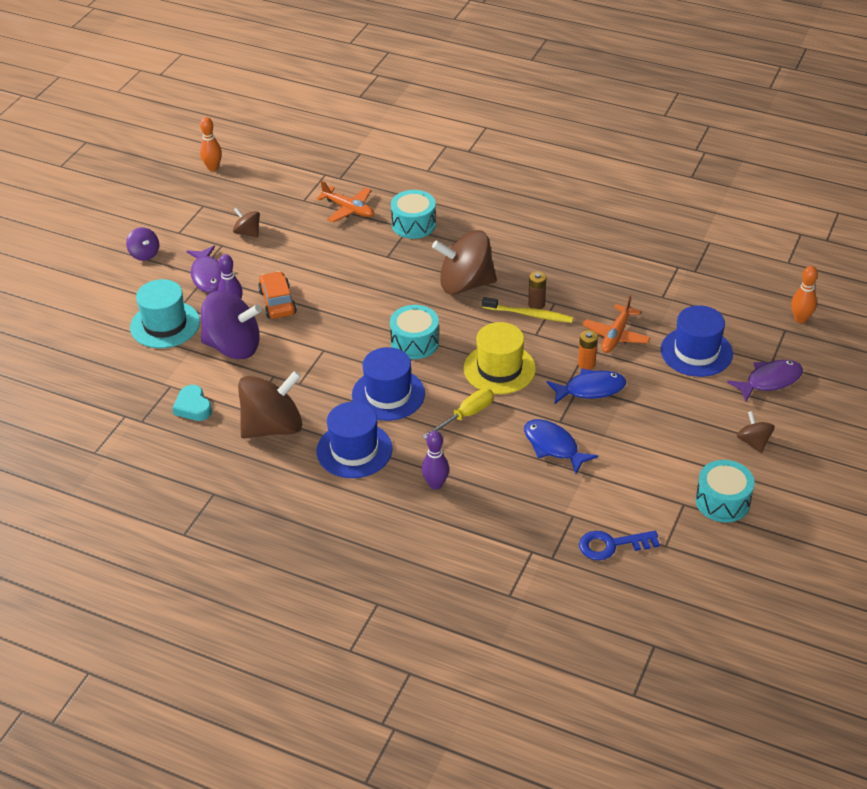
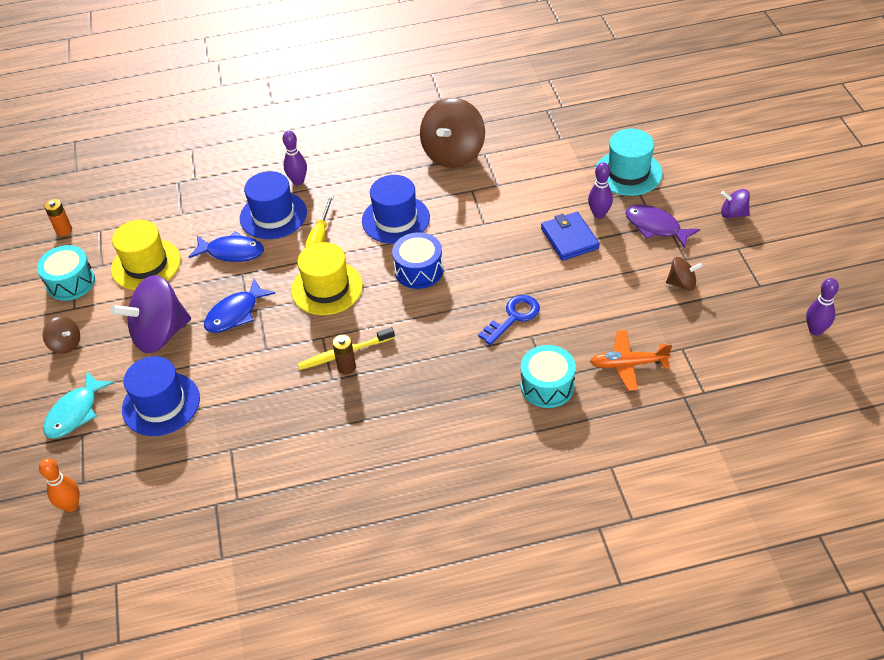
camera: 145 degrees right, 5 degrees up
turquoise heart [172,385,212,421] -> none
orange bowling pin [200,117,222,171] -> purple bowling pin [806,278,839,336]
purple spinning top [201,291,262,359] -> purple spinning top moved to [110,275,191,353]
orange car [258,271,297,319] -> blue wallet [541,212,600,261]
blue hat [317,402,392,478] -> blue hat moved to [240,171,307,239]
turquoise drum [390,305,439,359] -> blue drum [392,232,443,289]
brown spinning top [432,230,497,295] -> none
orange battery [578,330,598,370] -> orange battery moved to [44,199,72,236]
blue key [579,531,660,560] -> blue key moved to [478,295,540,345]
orange plane [582,295,651,353] -> none
purple fish [727,360,803,402] -> turquoise fish [43,372,114,438]
none -> yellow hat [111,220,181,290]

